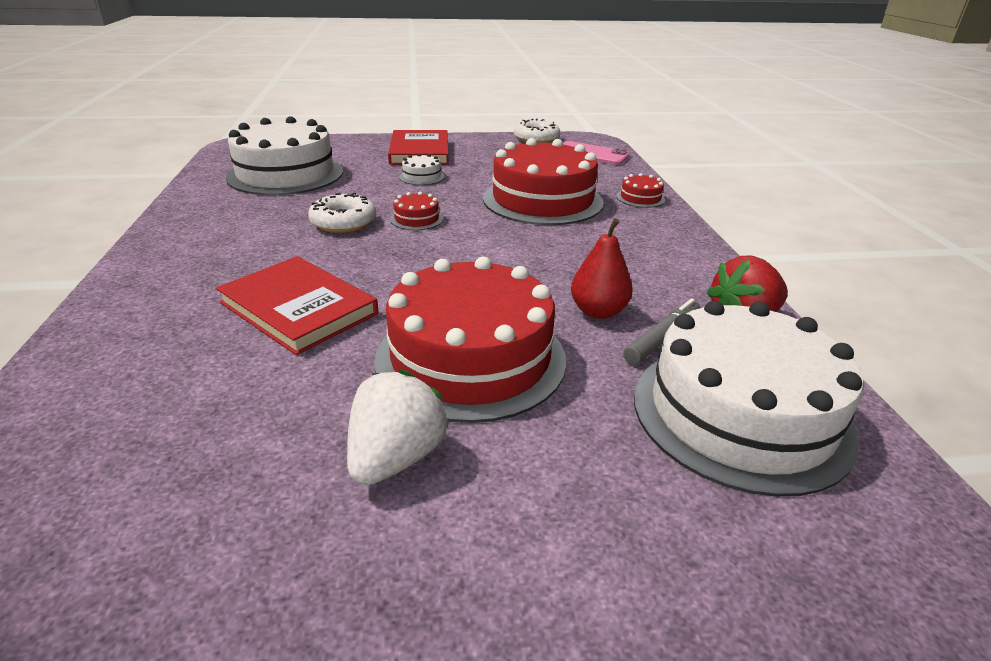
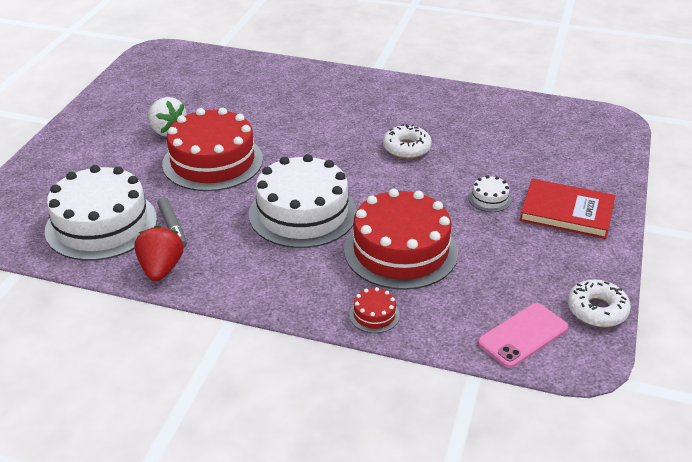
camera: 115 degrees right, 5 degrees up
red book [216,256,378,355] -> none
white cake [226,116,343,195] -> white cake moved to [249,154,357,248]
red cake [390,192,443,230] -> none
red pear [571,218,633,319] -> none

